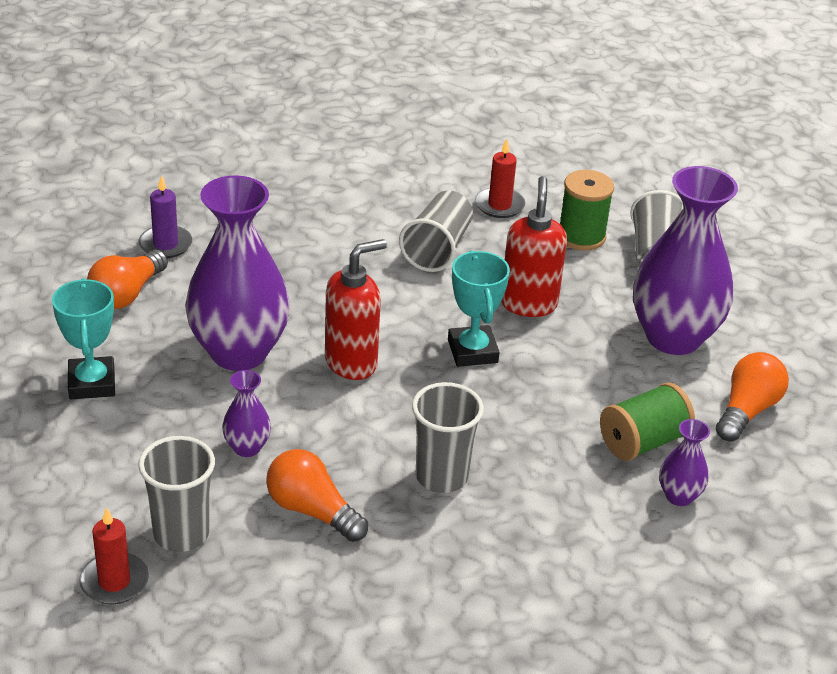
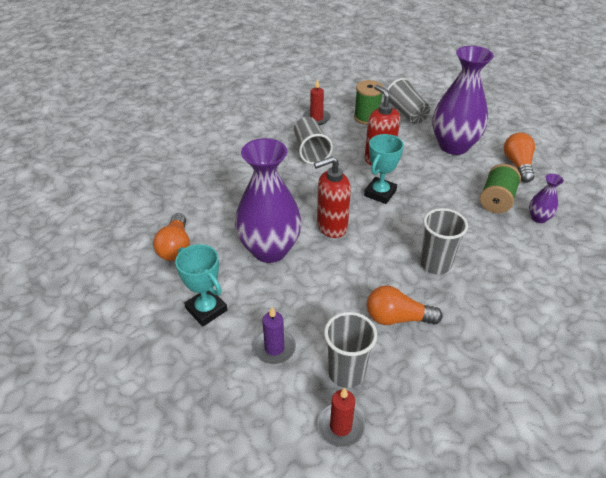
camera: 30 degrees left, 5 degrees up
purple candle [139,175,192,258] -> purple candle moved to [253,307,296,364]
purple vase [222,370,271,457] -> none
red soap dispenser [325,239,387,380] -> red soap dispenser turned 135 degrees counterclockwise [314,156,351,238]
turquoise trophy [448,250,510,367] -> turquoise trophy turned 75 degrees clockwise [364,134,404,204]

